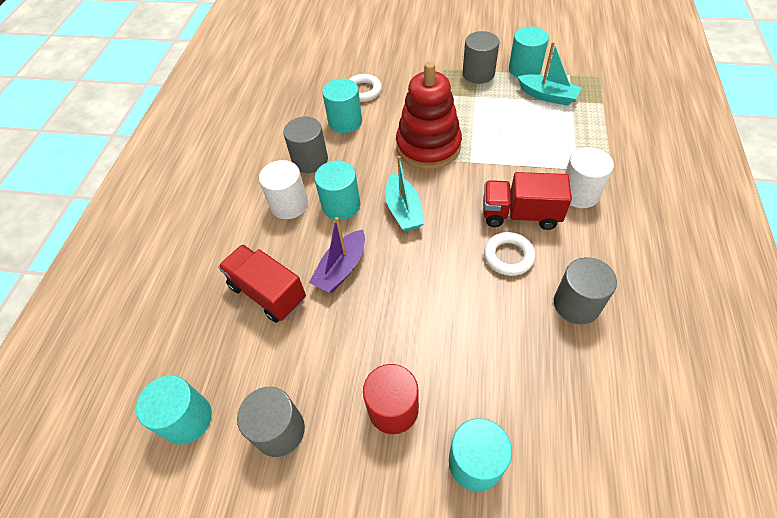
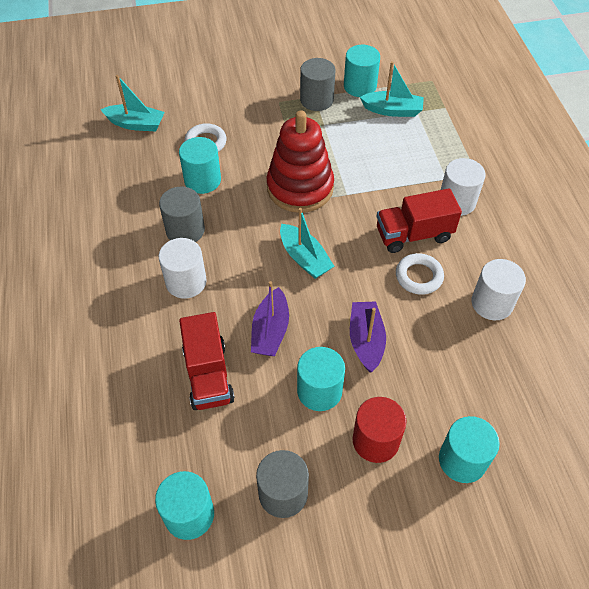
camera: 25 degrees left, 0 degrees up
red truck [218,244,306,323] -> red truck turned 120 degrees counterclockwise [179,312,235,410]
turquoise cylinder [314,161,360,220] -> turquoise cylinder moved to [297,347,345,411]
grey cylinder [554,257,617,324] -> white cylinder [471,259,526,320]
none -> turquoise boat [100,75,165,131]
none -> purple boat [350,302,386,372]

